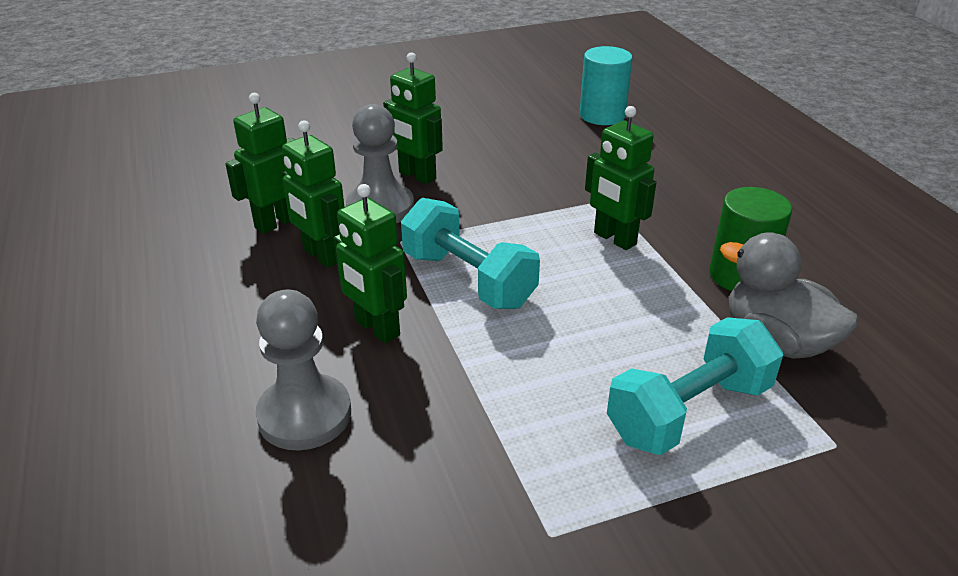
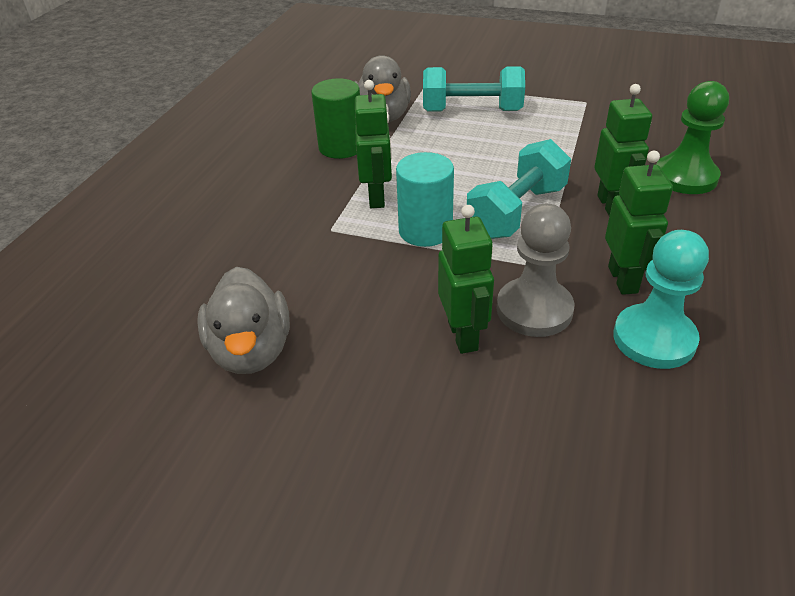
camera: 140 degrees left, 5 degrees up
green robot [225,93,295,234] -> turquoise pawn [613,230,709,369]
grey pawn [256,290,351,450] -> green pawn [656,81,729,194]
turquoise dumbbell [401,198,540,309] -> turquoise dumbbell turned 45 degrees clockwise [467,139,571,239]
turquoise cylinder [580,46,633,125] -> turquoise cylinder moved to [396,152,454,247]
none -> grey duck [197,267,290,374]

